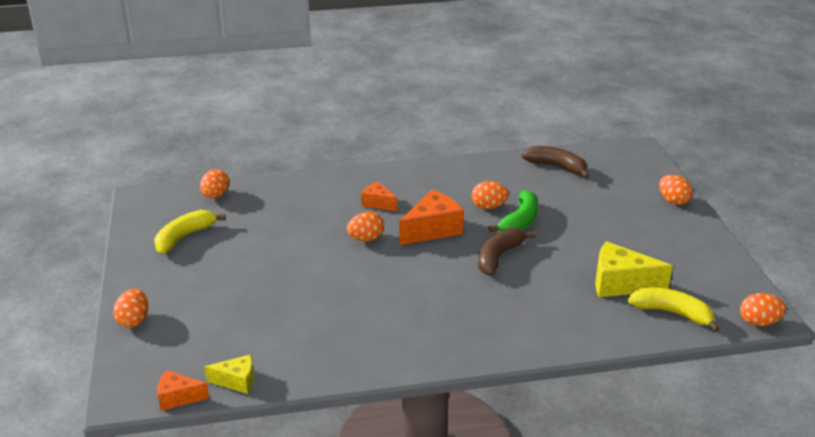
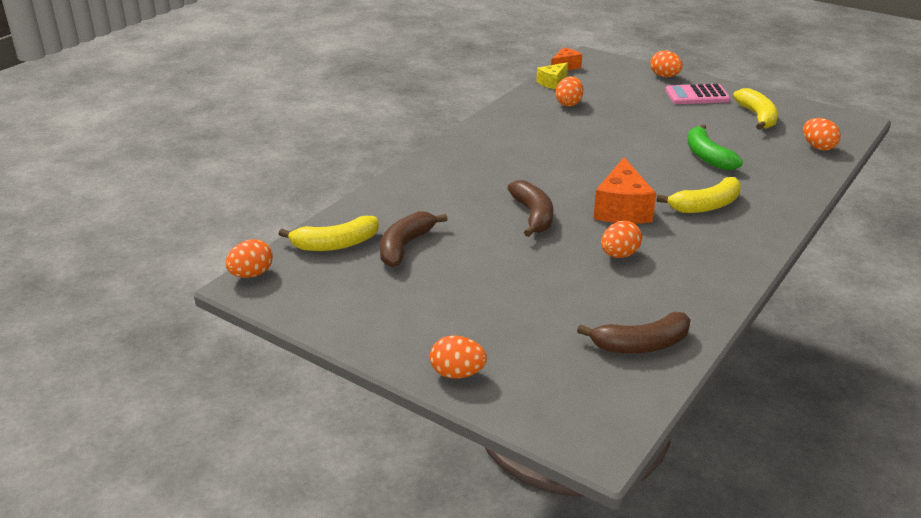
camera: 135 degrees right, 0 degrees up
orange egg [347,212,384,241] -> orange egg moved to [556,76,583,106]
orange cheese [361,181,397,211] -> yellow banana [656,177,741,213]
green banana [488,190,538,232] -> green banana moved to [688,124,743,171]
yellow cheese [595,241,673,297] -> brown banana [380,211,448,267]
none -> pink calculator [665,84,730,104]

